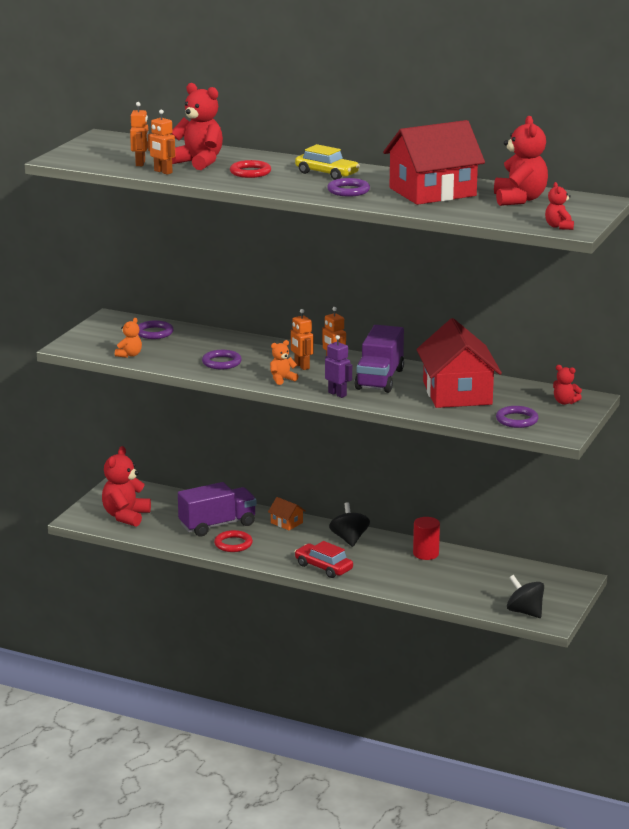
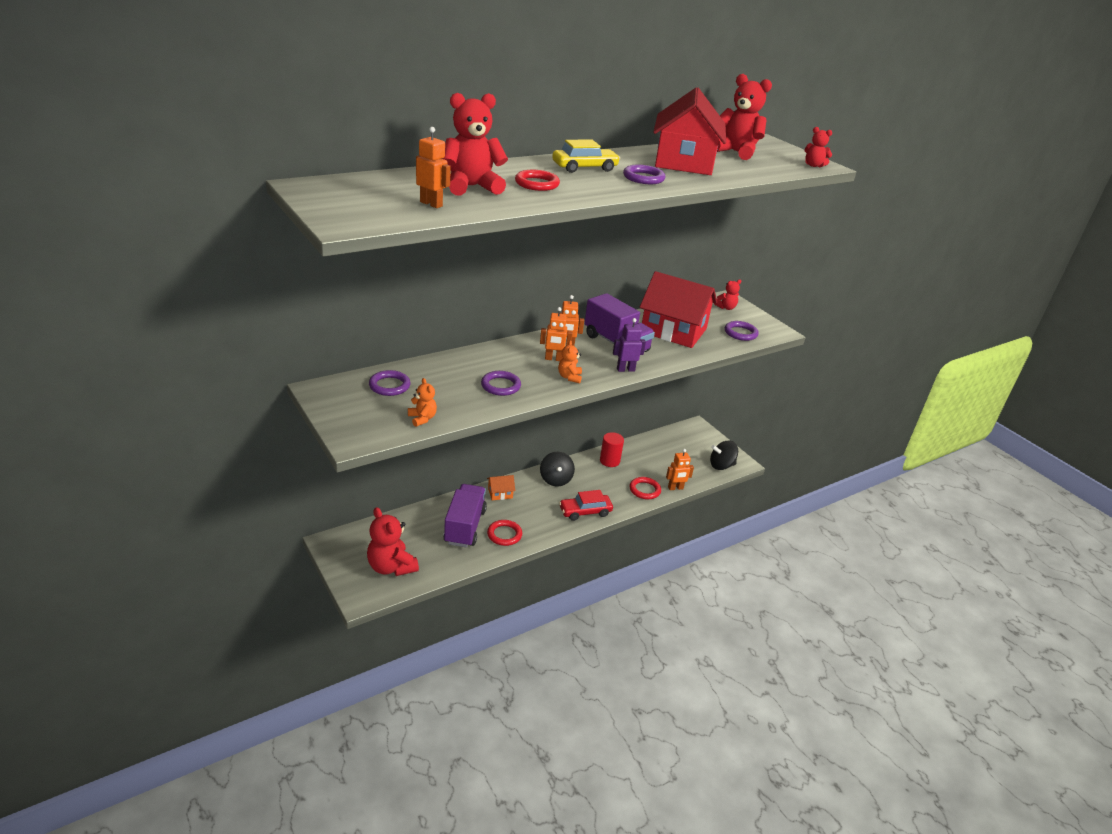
camera: 60 degrees left, 10 degrees up
orange robot [148,109,175,175] -> orange robot moved to [666,449,694,490]
black spinning top [329,502,370,547] -> black spinning top turned 120 degrees counterclockwise [540,452,575,486]
none -> red ring [629,477,661,499]

